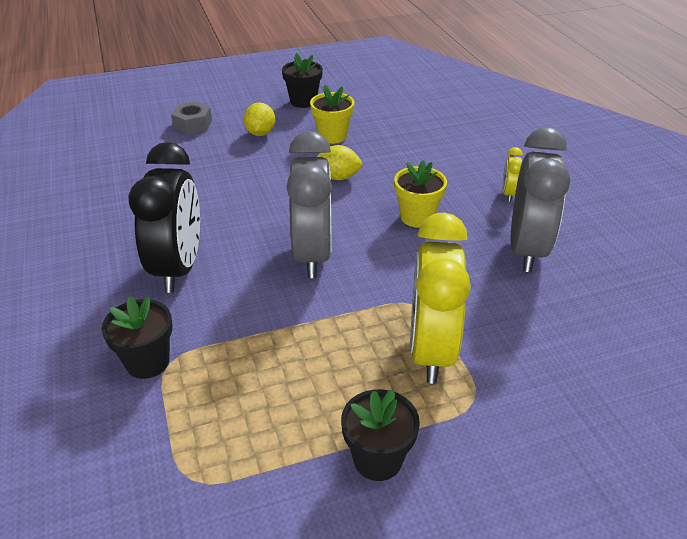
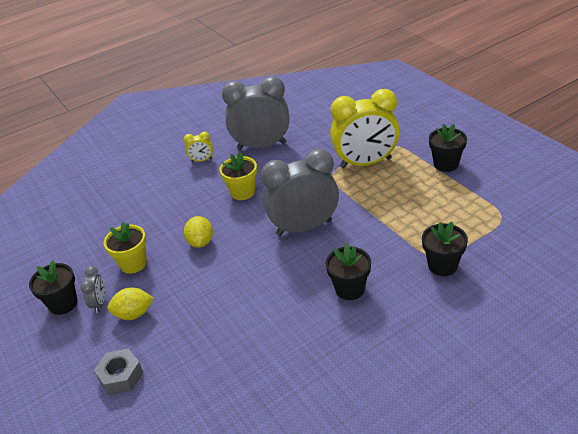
camera: 100 degrees left, 0 degrees up
black clock [128,142,200,293] -> black flower pot [326,243,371,300]
none -> grey clock [80,266,105,313]

